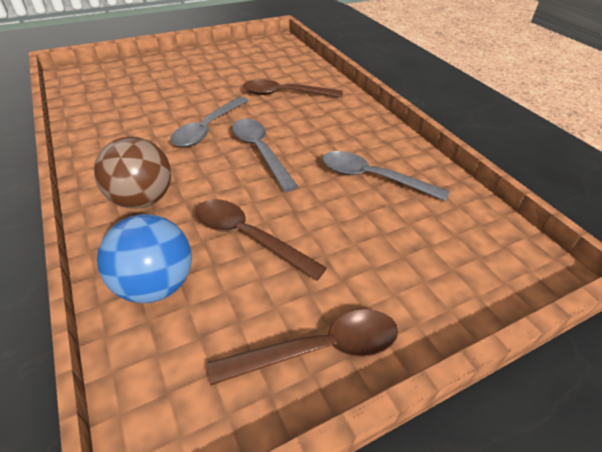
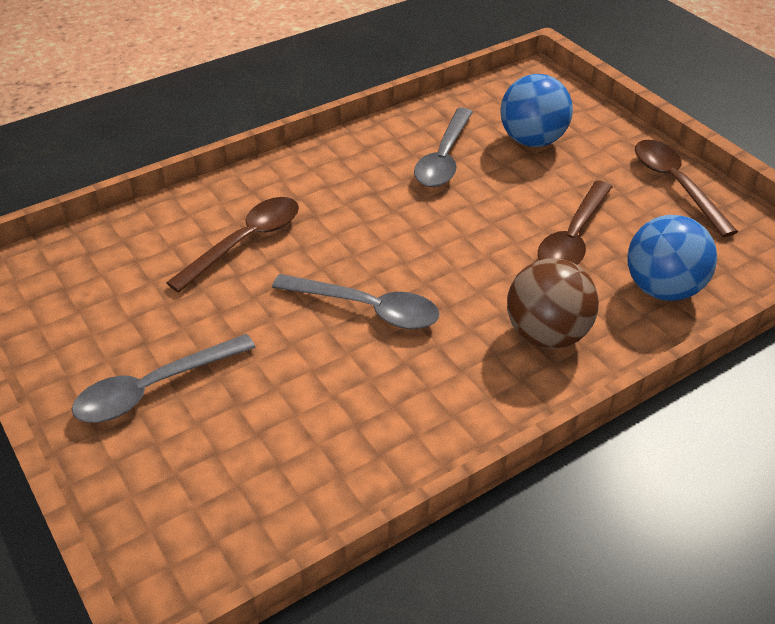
camera: 95 degrees left, 0 degrees up
grey spoon [232,119,298,192] -> grey spoon moved to [72,334,256,422]
brown spoon [243,79,343,97] -> brown spoon turned 135 degrees counterclockwise [166,197,299,292]
none -> blue ball [500,74,573,147]

